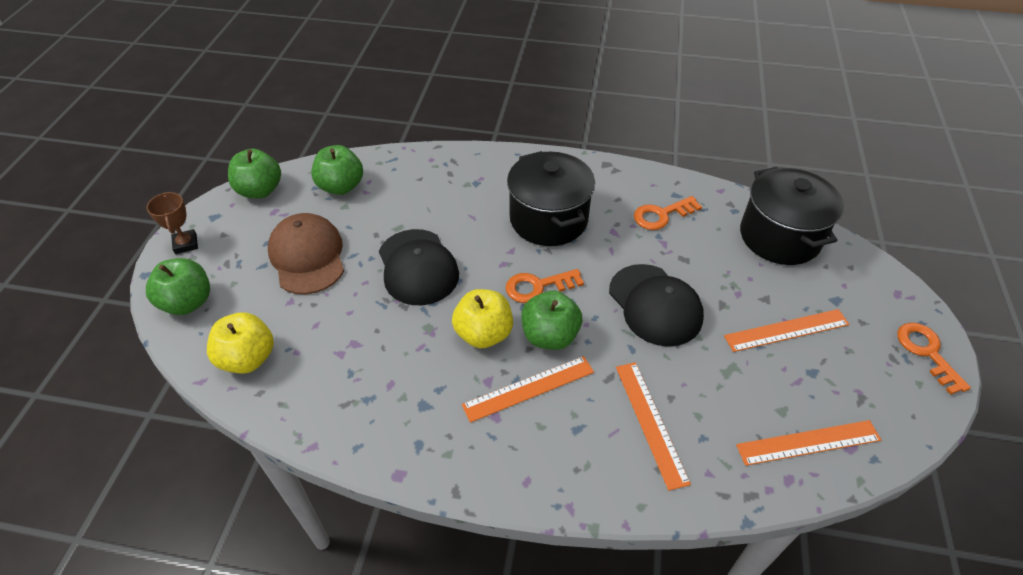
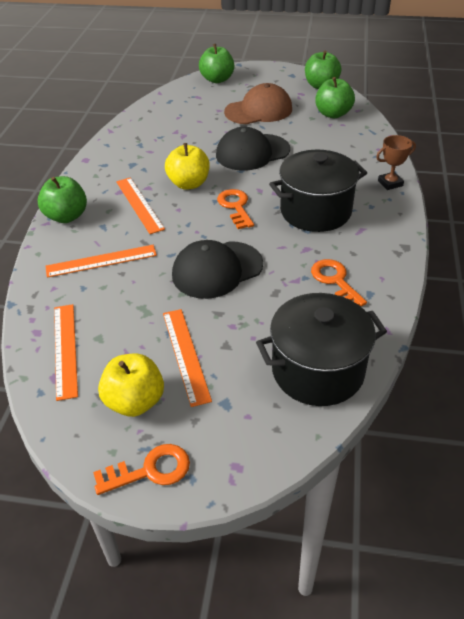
camera: 90 degrees right, 5 degrees down
brown trophy [147,192,198,254] -> brown trophy moved to [376,135,416,190]
yellow apple [207,313,274,374] -> yellow apple moved to [98,353,164,417]
green apple [521,291,582,350] -> green apple moved to [38,176,87,223]

